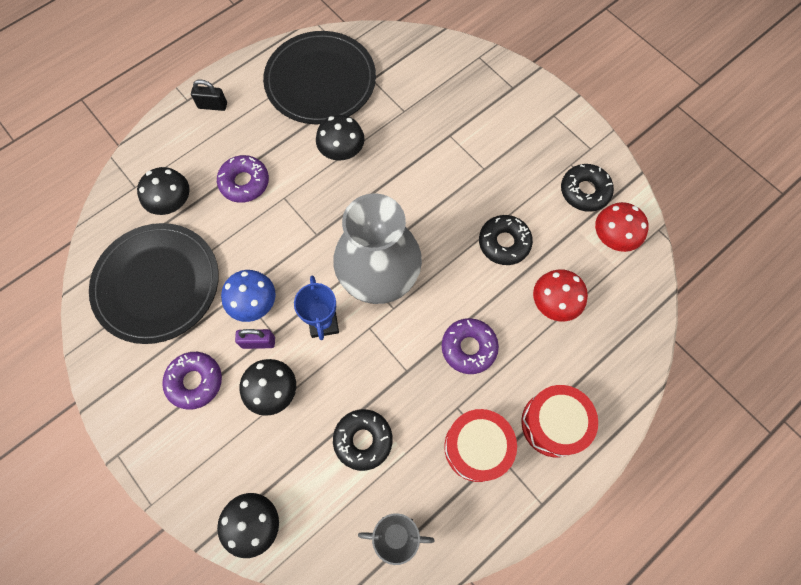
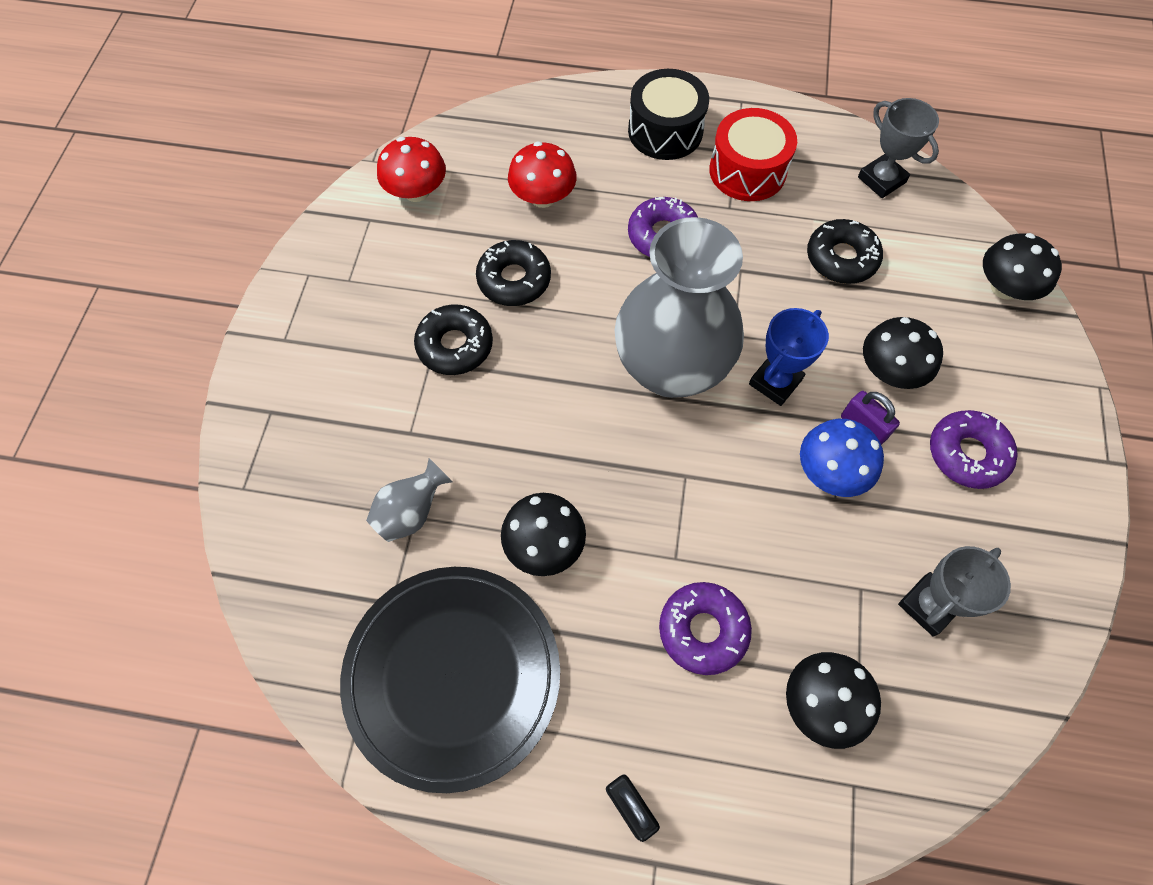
camera: 130 degrees left, 5 degrees down
black plate [89,223,219,344] -> grey trophy [898,546,1011,637]
red drum [521,385,598,457] -> black drum [628,69,709,160]
black donut [561,164,614,212] -> black donut moved to [414,305,493,375]
none -> grey vase [366,458,453,542]

